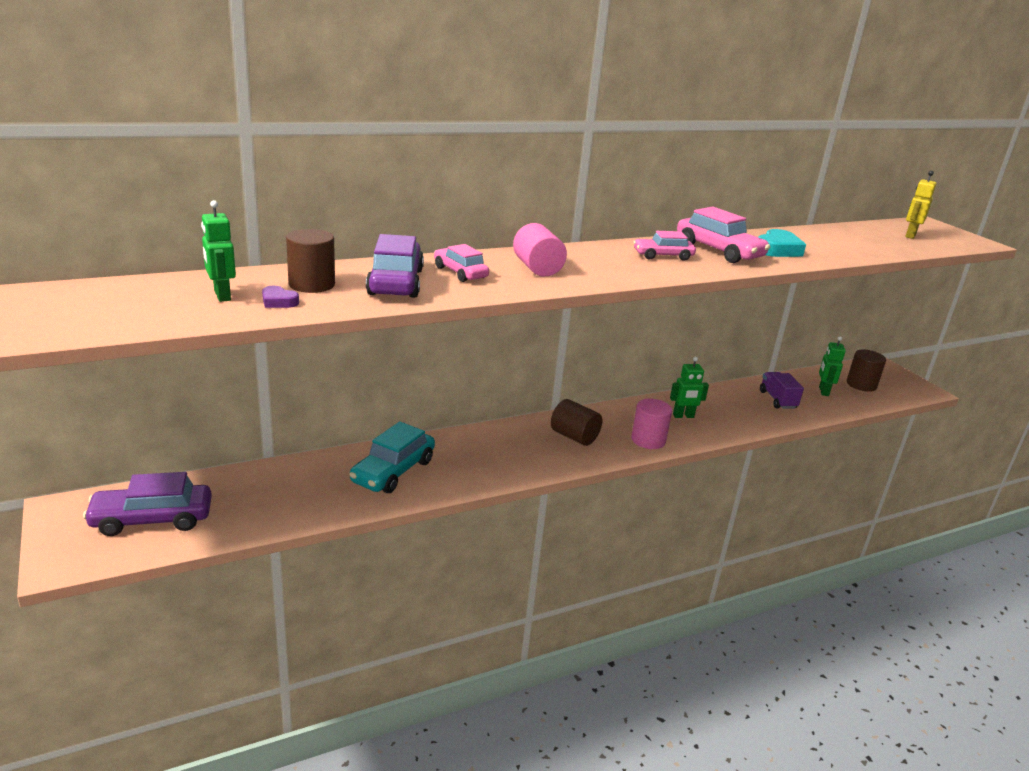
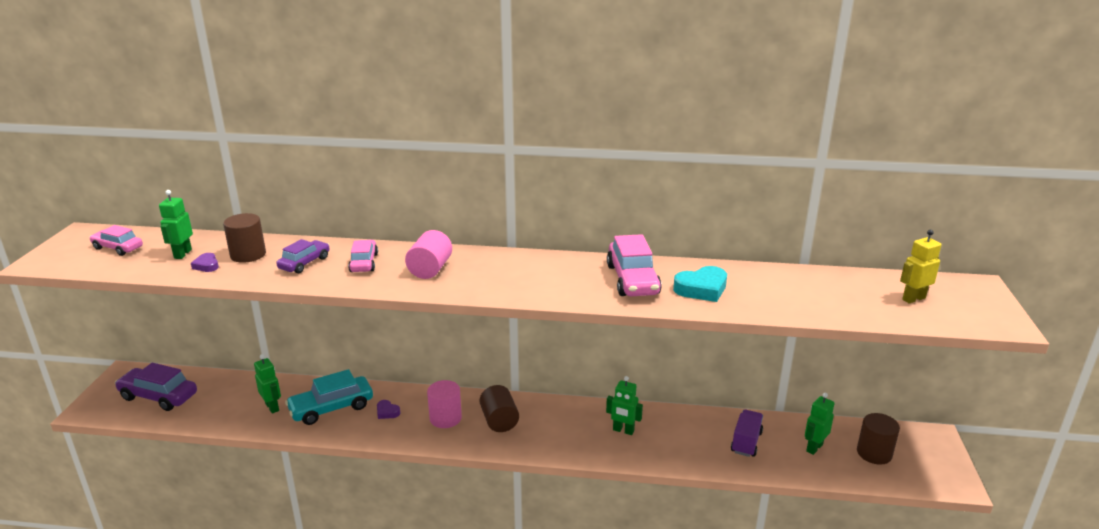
camera: 35 degrees right, 0 degrees up
purple car [366,234,424,298] -> purple car [276,239,330,273], size x0.62
pink cylinder [631,399,672,449] -> pink cylinder moved to [427,380,462,428]
pink car [633,231,696,261] -> pink car moved to [89,225,143,256]
none -> green robot [254,354,281,413]
none -> purple heart [377,400,400,419]

